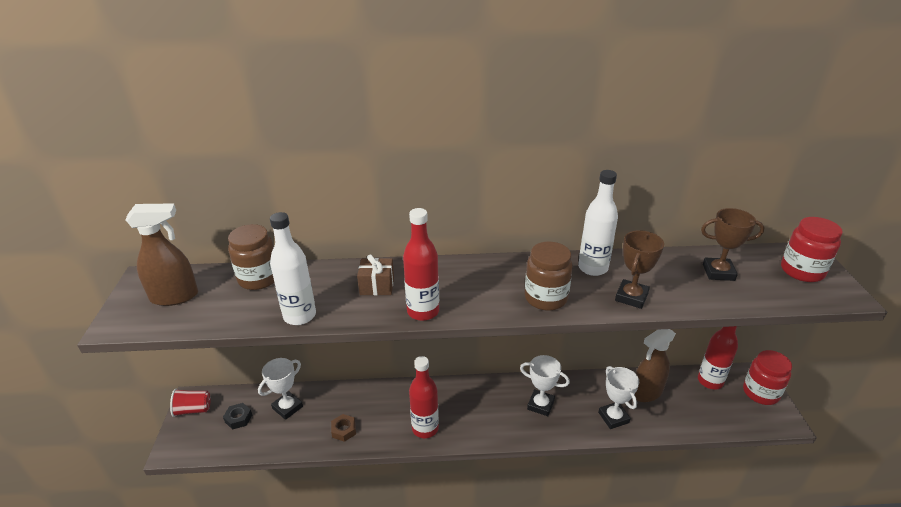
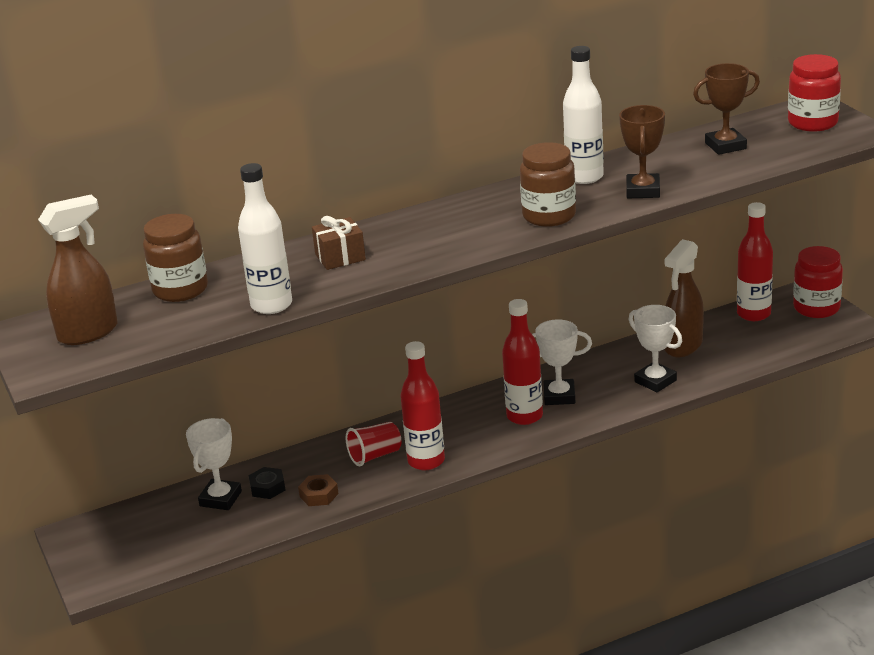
camera: 20 degrees left, 5 degrees down
red cup [170,389,211,417] -> red cup moved to [346,422,401,466]
black nut [223,403,252,430] -> black nut moved to [249,467,286,499]
red bottle [403,208,439,321] -> red bottle moved to [502,299,543,425]

